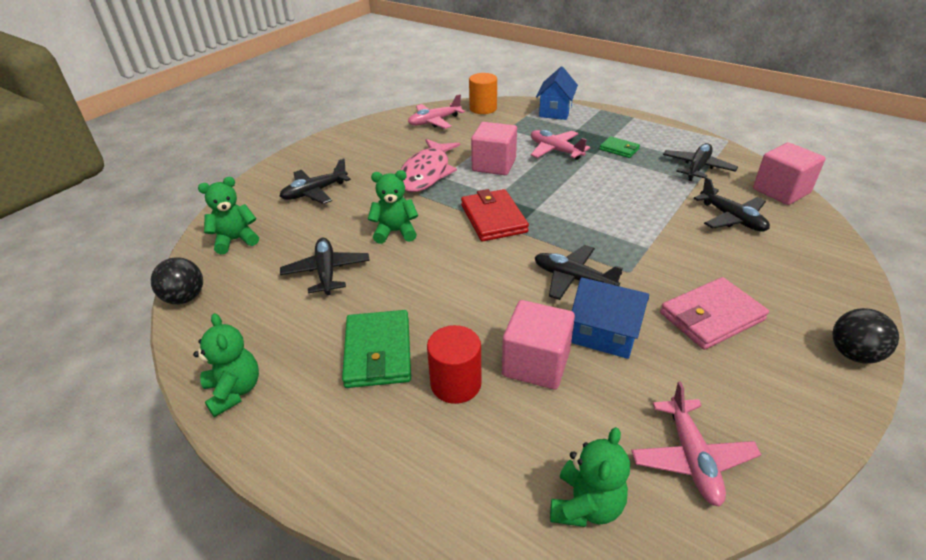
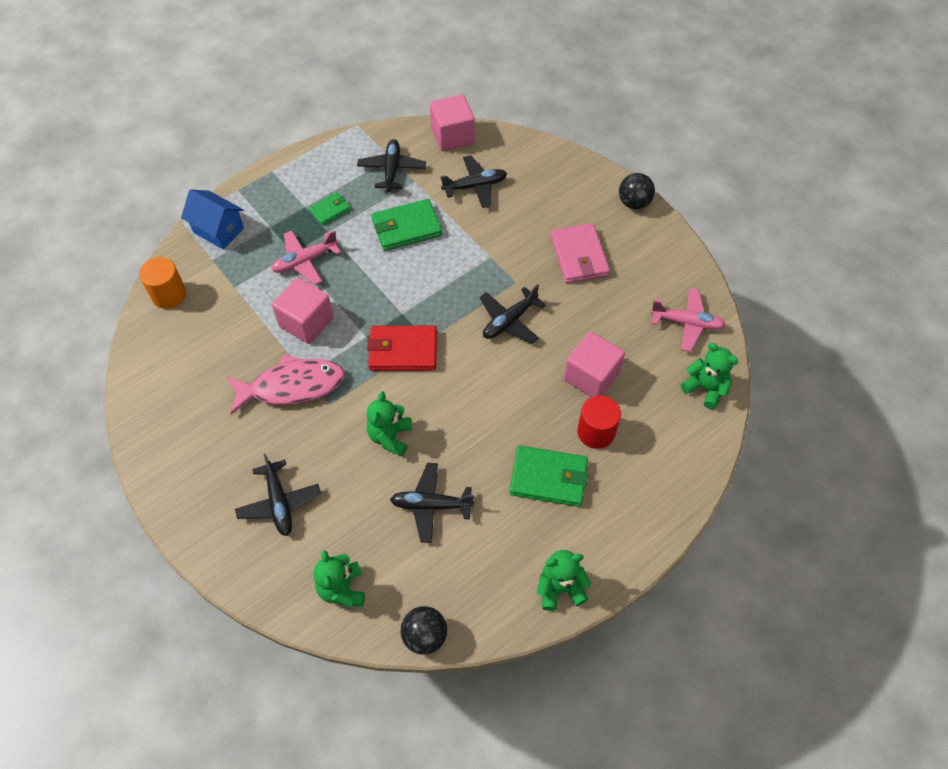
camera: 75 degrees left, 20 degrees up
pink fish [401,139,460,192] -> pink fish turned 45 degrees counterclockwise [227,354,345,415]
pink plane [408,94,465,129] -> none
blue house [571,277,649,359] -> none
black plane [663,143,738,181] -> black plane turned 45 degrees clockwise [357,139,426,192]
none -> green wallet [371,199,442,251]

